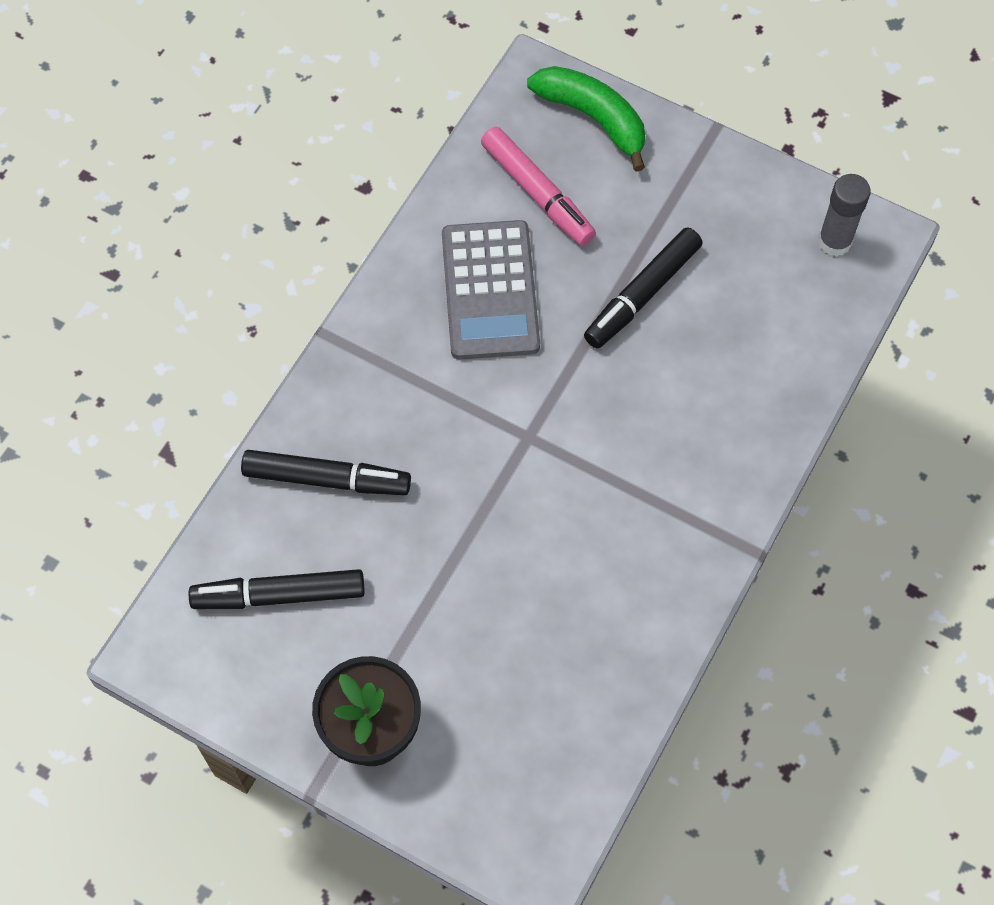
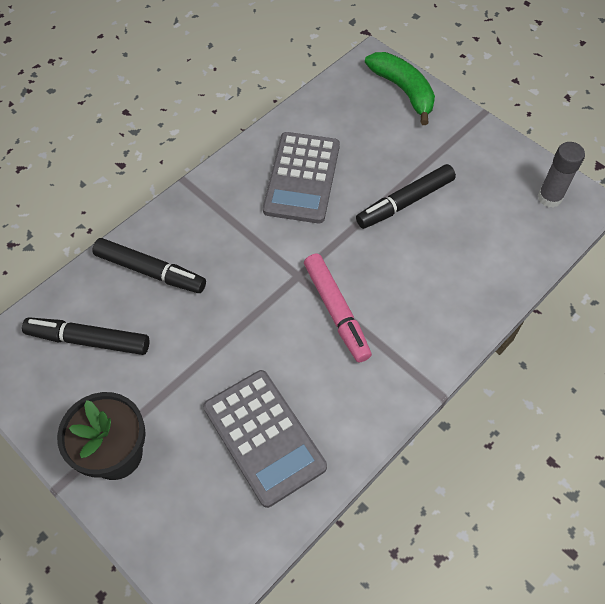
camera: 15 degrees right, 5 degrees down
pink marker [481,127,596,246] -> pink marker moved to [304,254,372,362]
none -> grey calculator [203,370,327,508]

